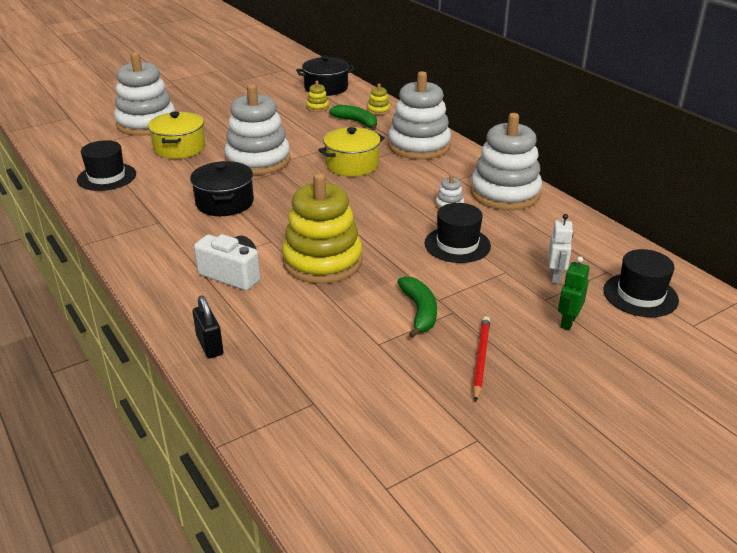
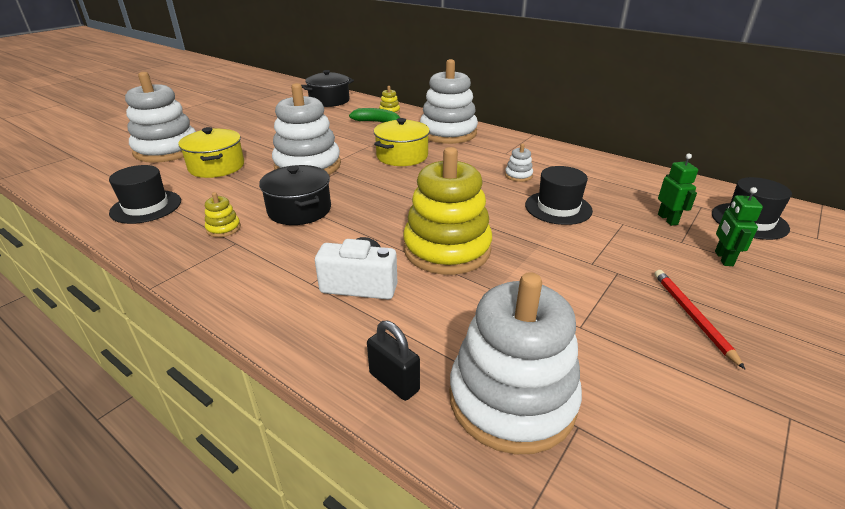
camera: 20 degrees left, 0 degrees up
yellow stacking toy [306,81,329,112] -> yellow stacking toy moved to [205,192,241,237]
green banana [397,276,437,338] -> none
white stacking toy [471,113,542,210] -> white stacking toy moved to [449,272,582,454]
white robot [548,214,573,284] -> green robot [658,154,698,226]

